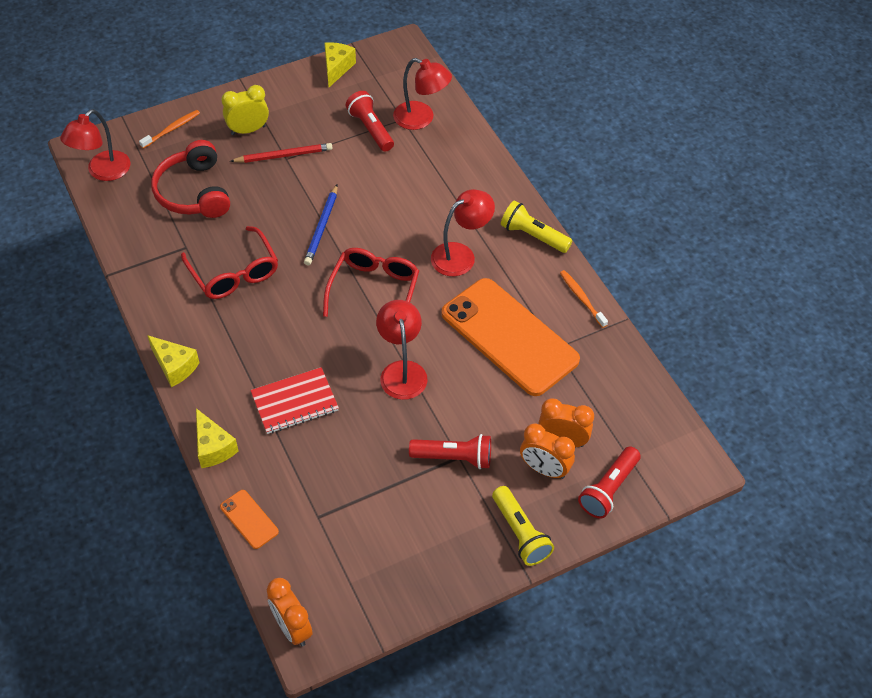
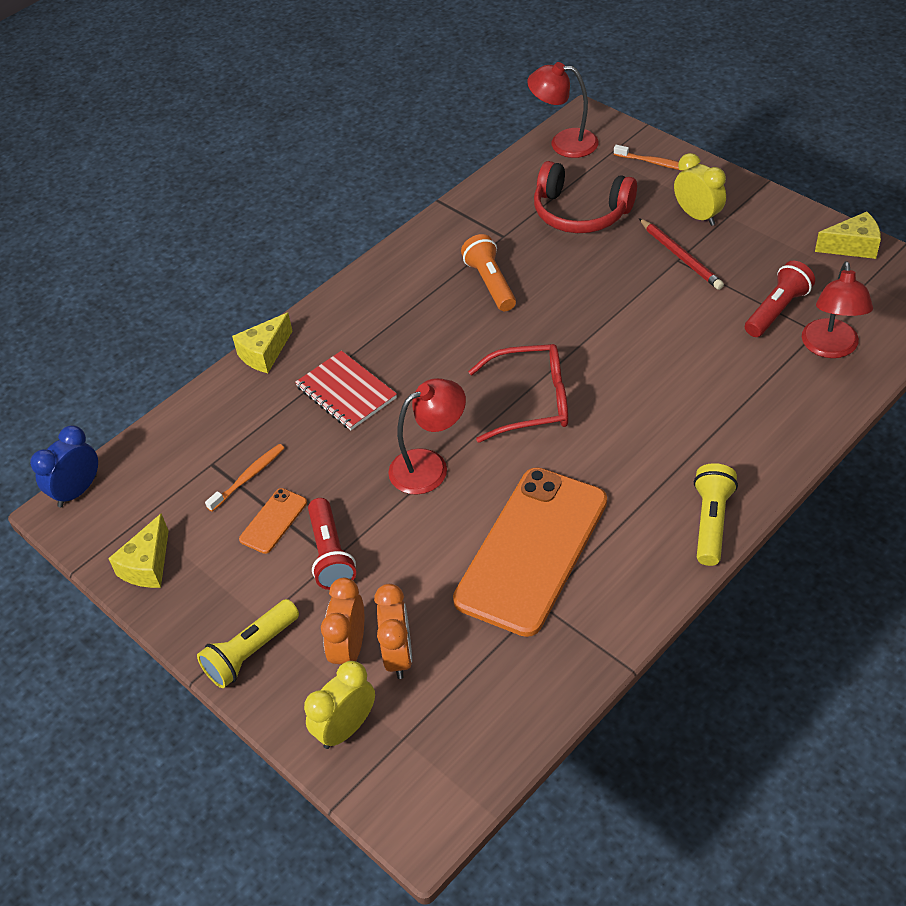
camera: 75 degrees right, 5 degrees down
yellow cheese [147,335,200,387] -> yellow cheese moved to [108,513,169,588]
red headphones [151,140,230,218] -> red headphones turned 120 degrees counterclockwise [534,161,637,233]
red glasses [181,226,278,299] -> orange flashlight [461,234,516,311]
orange phone [220,490,279,549] -> orange phone moved to [239,488,307,554]
orange clock [267,578,313,646] -> blue clock [30,425,98,507]
blue pencil [304,185,338,265] -> none
red lamp [431,189,495,276] -> none
orange toothbrush [560,270,608,328] -> orange toothbrush moved to [205,444,284,512]
red flashlight [578,446,641,519] -> yellow clock [304,661,375,749]

